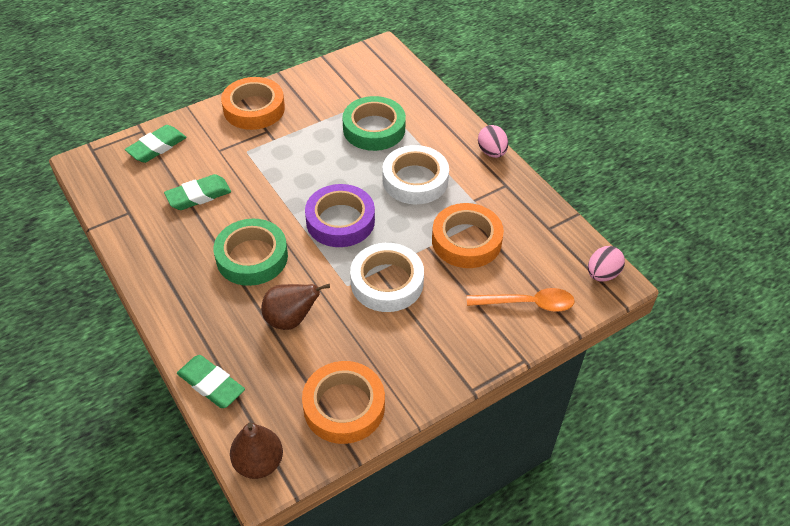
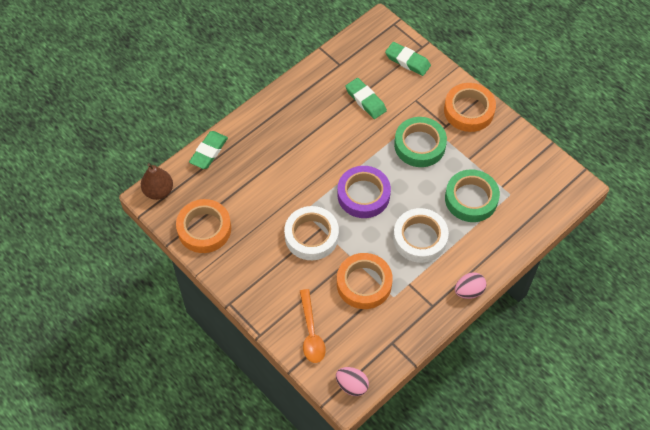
camera: 80 degrees right, 10 degrees up
green tape [214,219,288,286] -> green tape moved to [394,117,447,167]
brown pear [261,284,330,330] -> none

